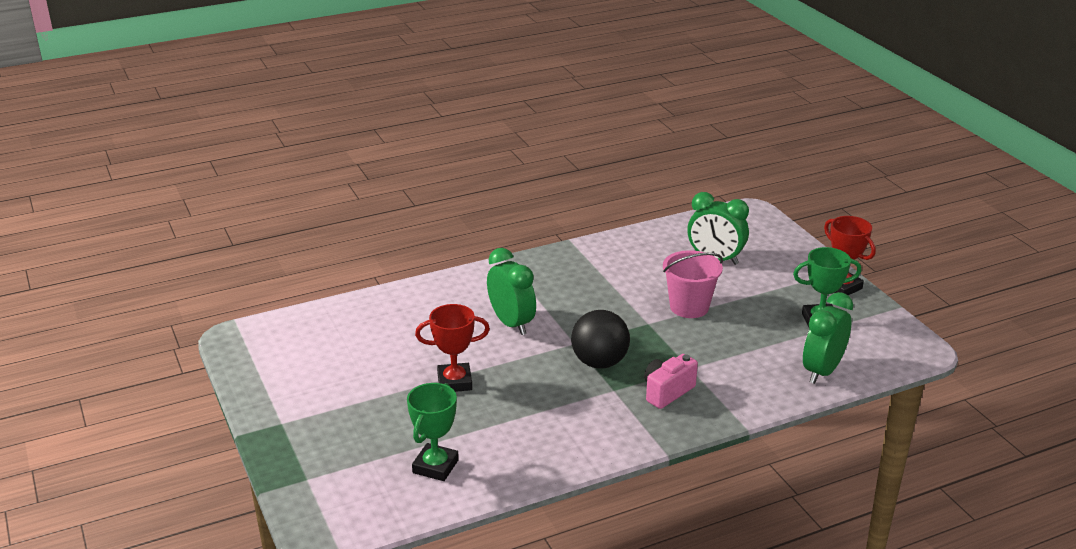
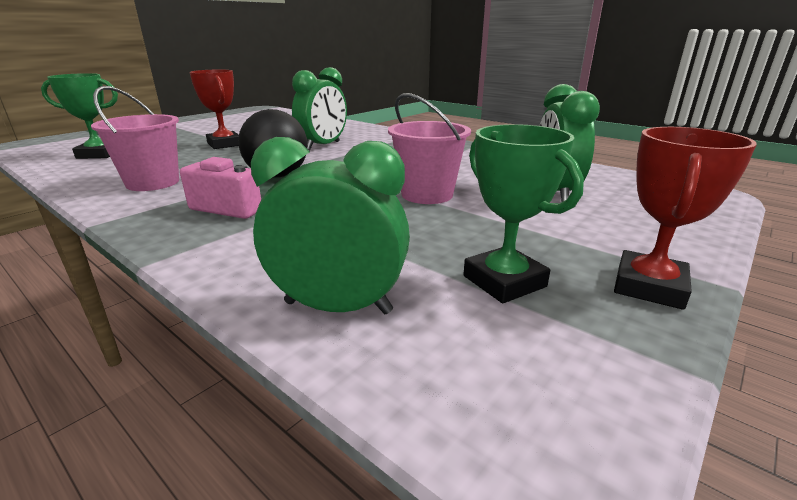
camera: 65 degrees right, 5 degrees down
none -> pink bucket [91,86,179,191]

